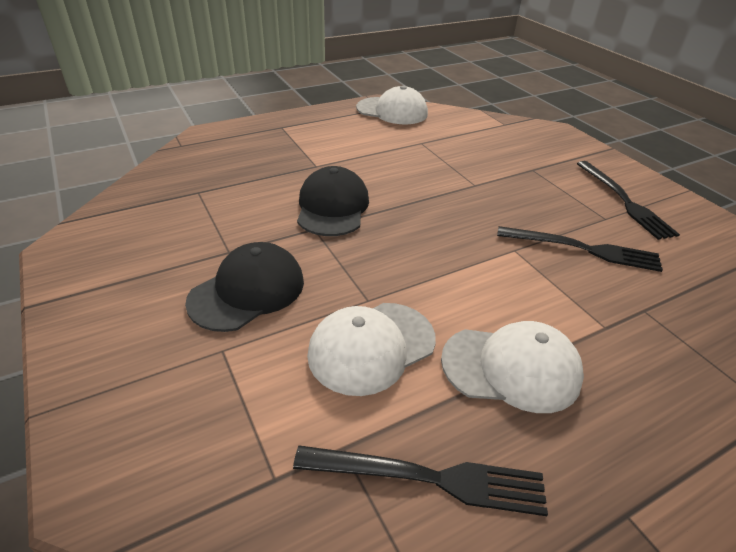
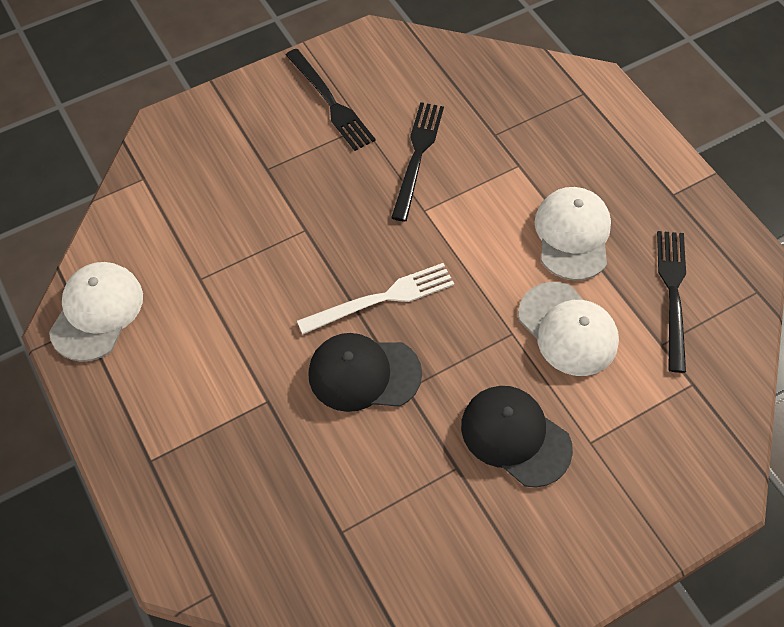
camera: 90 degrees left, 20 degrees up
black fork [577,161,680,240] -> black fork turned 75 degrees clockwise [286,49,376,151]
none -> white fork [297,263,454,334]

